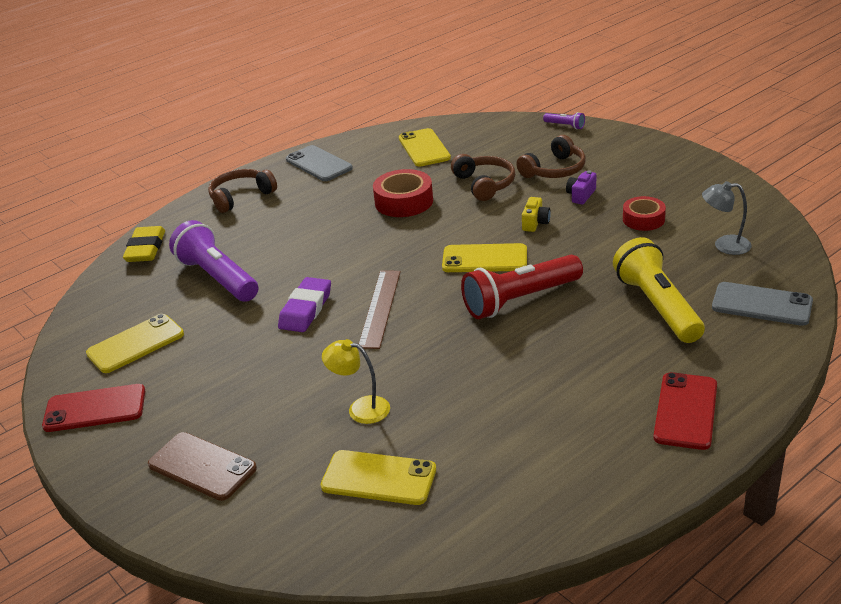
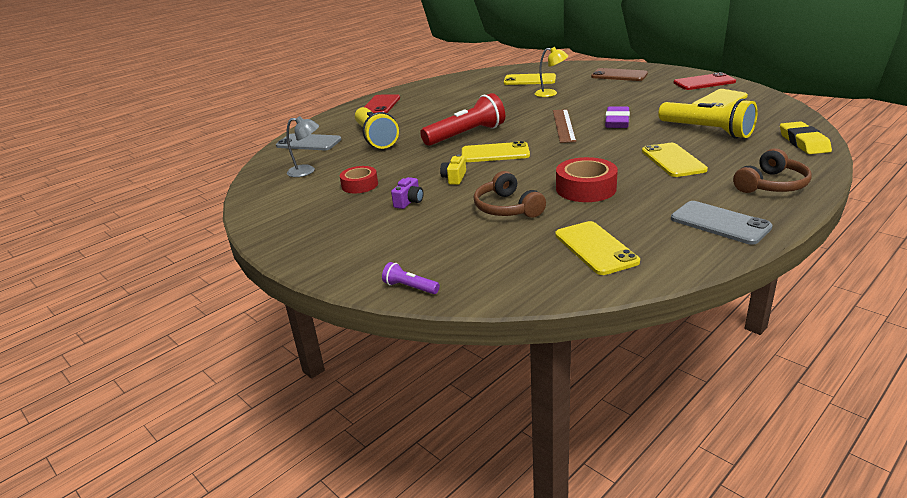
camera: 175 degrees right, 5 degrees down
purple flashlight [169,220,258,302] -> yellow flashlight [658,99,758,138]
brown headphones [517,135,586,178] -> none
none -> yellow phone [642,143,708,177]

